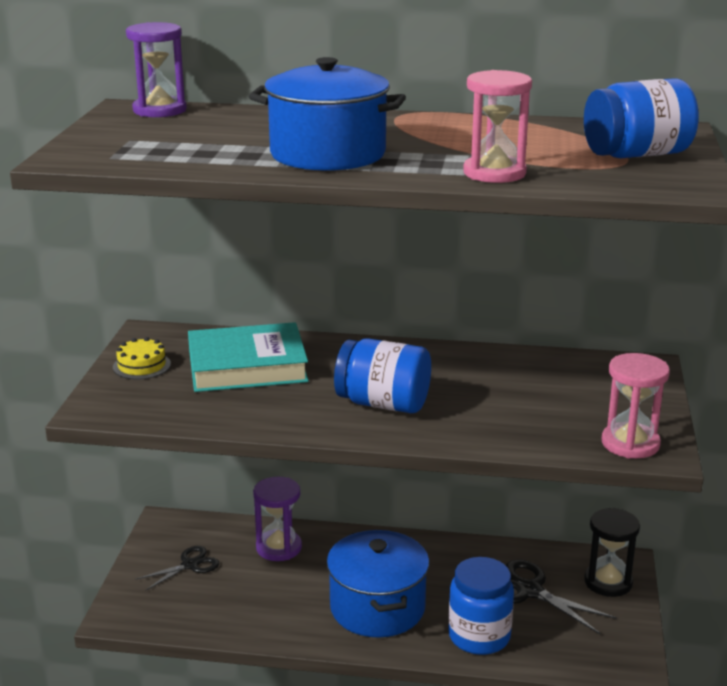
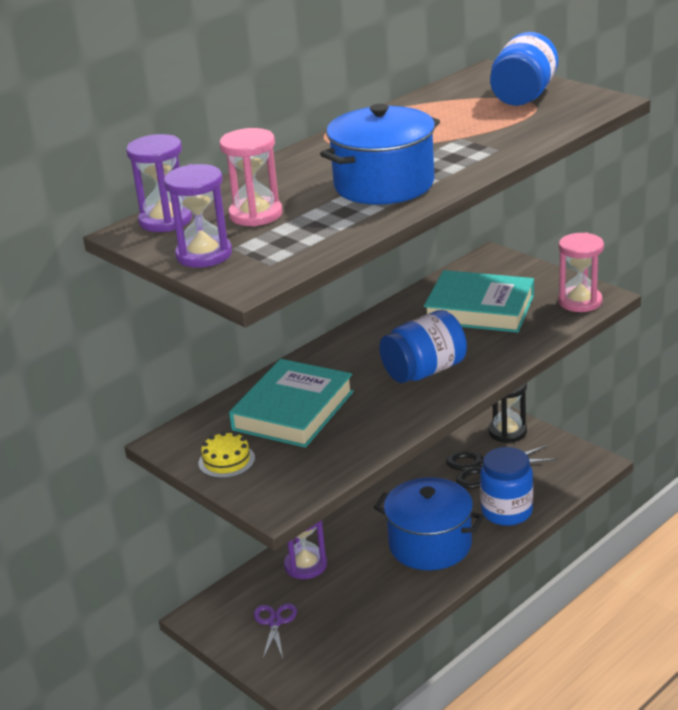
camera: 50 degrees left, 5 degrees up
black scissors [136,546,219,590] -> purple scissors [254,603,297,659]
pink hourglass [463,70,532,183] -> pink hourglass moved to [219,128,283,227]
none -> purple hourglass [164,164,232,268]
none -> turquoise book [424,270,534,333]

